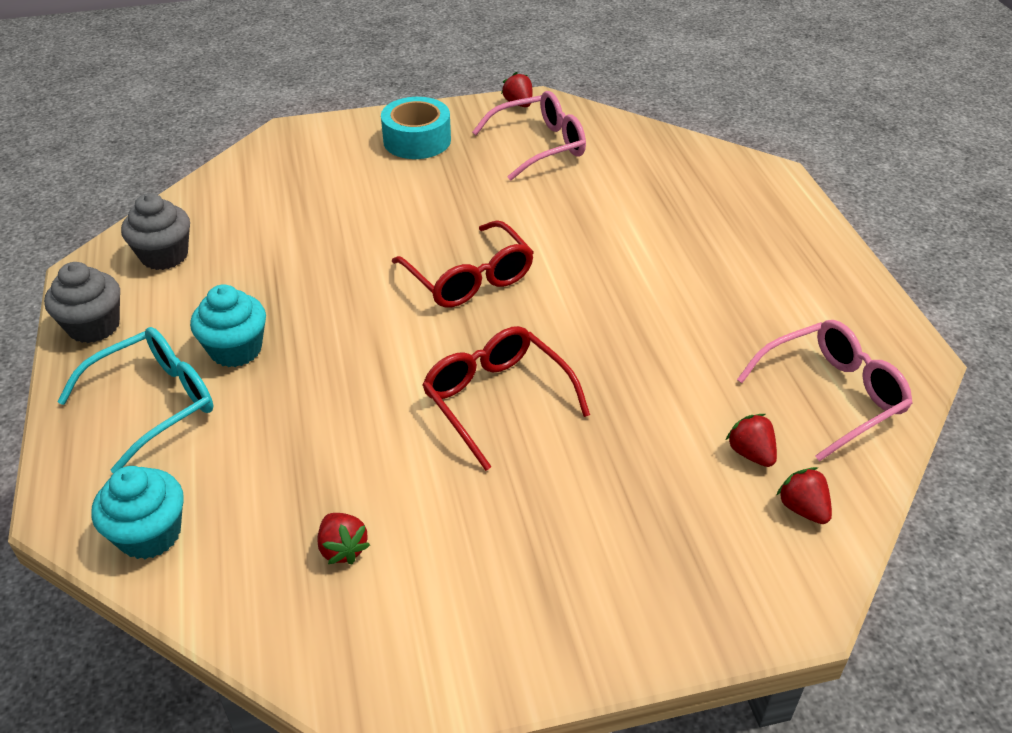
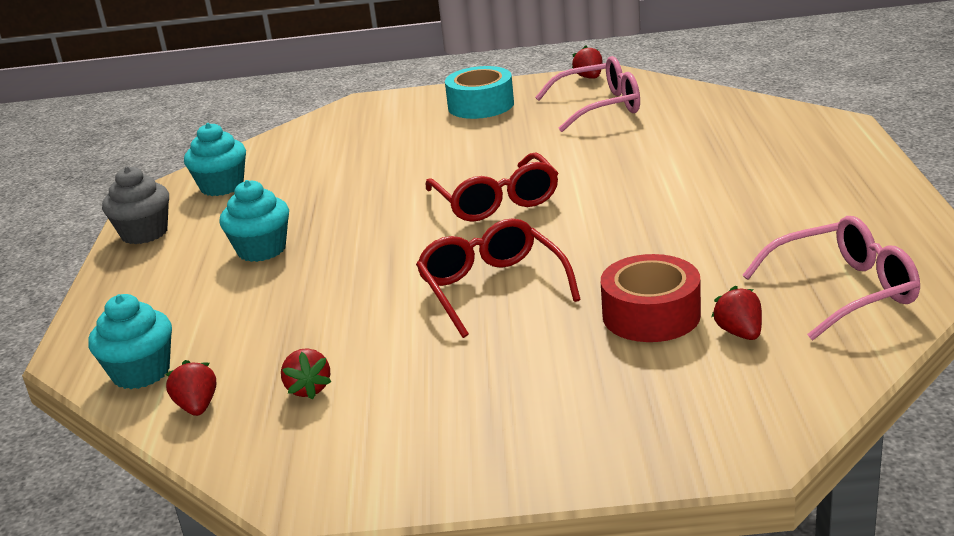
camera: 15 degrees right, 15 degrees down
turquoise glasses [57,327,213,473] -> none
grey cupcake [121,193,190,270] -> turquoise cupcake [184,123,246,196]
red strawberry [776,467,832,524] -> red strawberry moved to [165,360,216,416]
none -> red tape [601,254,701,342]

